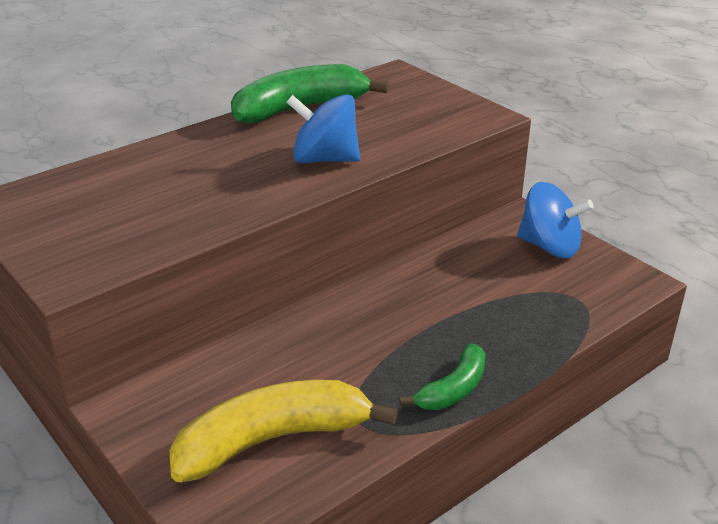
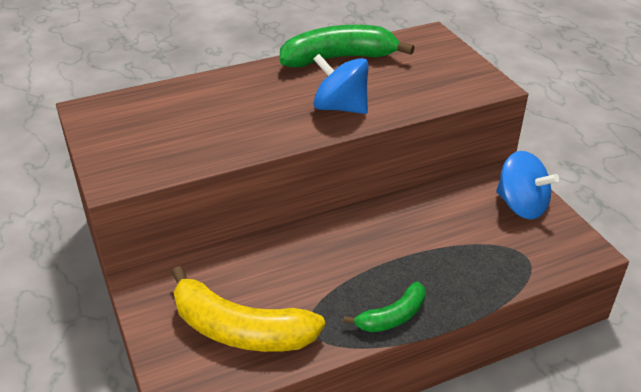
camera: 15 degrees right, 5 degrees up
yellow banana [169,380,398,482] -> yellow banana turned 150 degrees counterclockwise [171,266,325,352]

